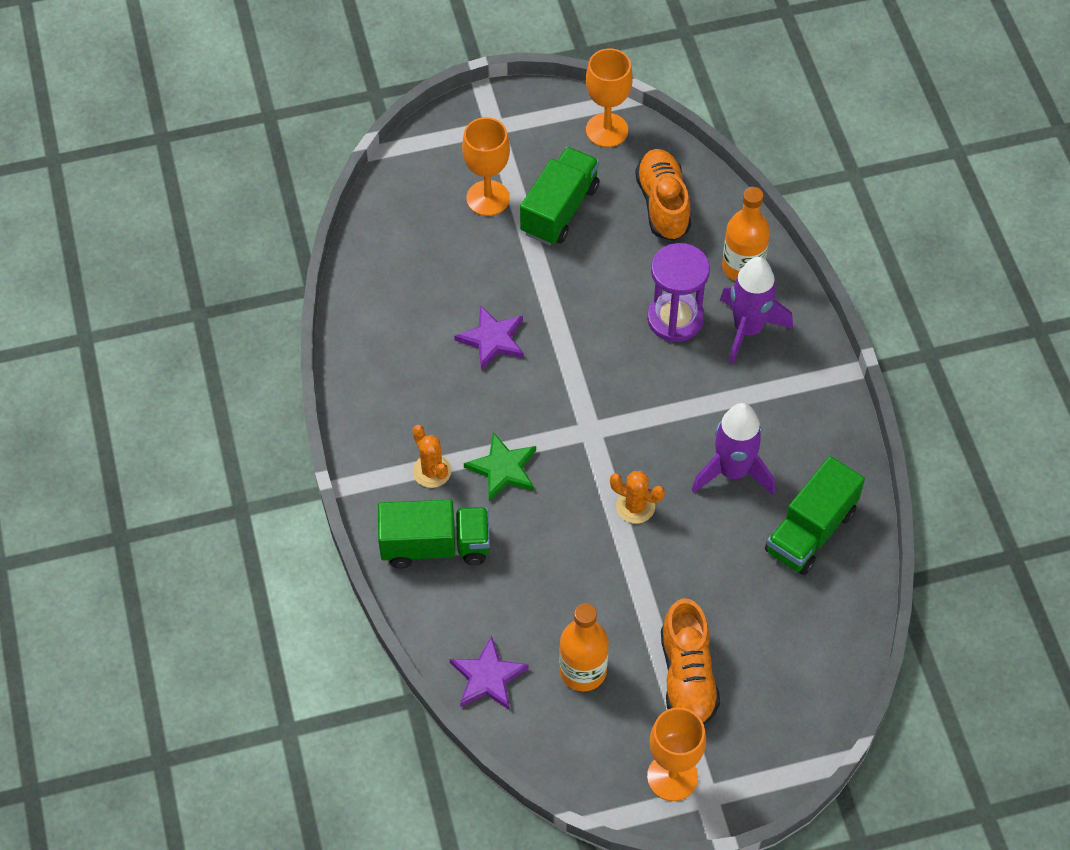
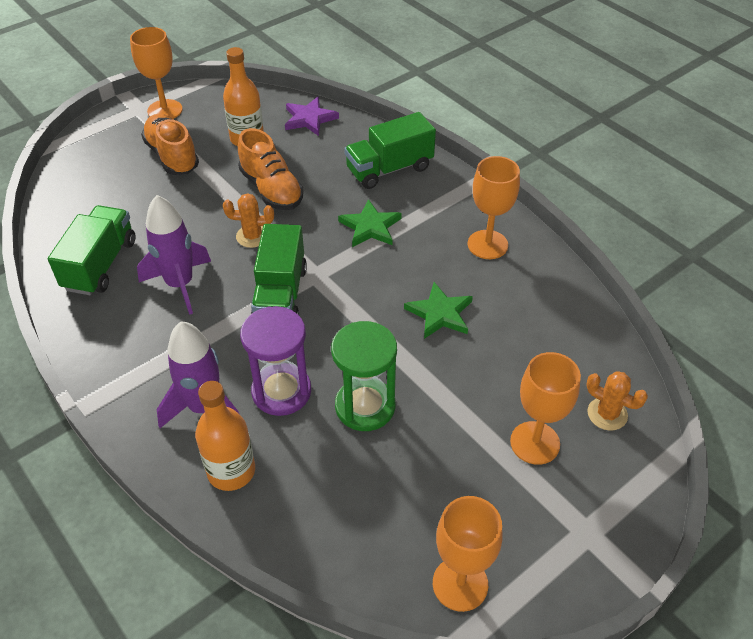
camera: 155 degrees right, 10 degrees down
orange cactus [412,425,451,488] -> orange cactus moved to [586,371,648,431]
purple star [454,305,524,370] -> green star [404,282,473,339]
green truck [520,147,599,245] -> green truck moved to [251,224,307,315]
orange shoe [635,149,691,241] -> orange shoe moved to [238,128,304,210]
none -> green hourglass [331,321,397,431]
none -> orange goblet [468,156,520,259]

